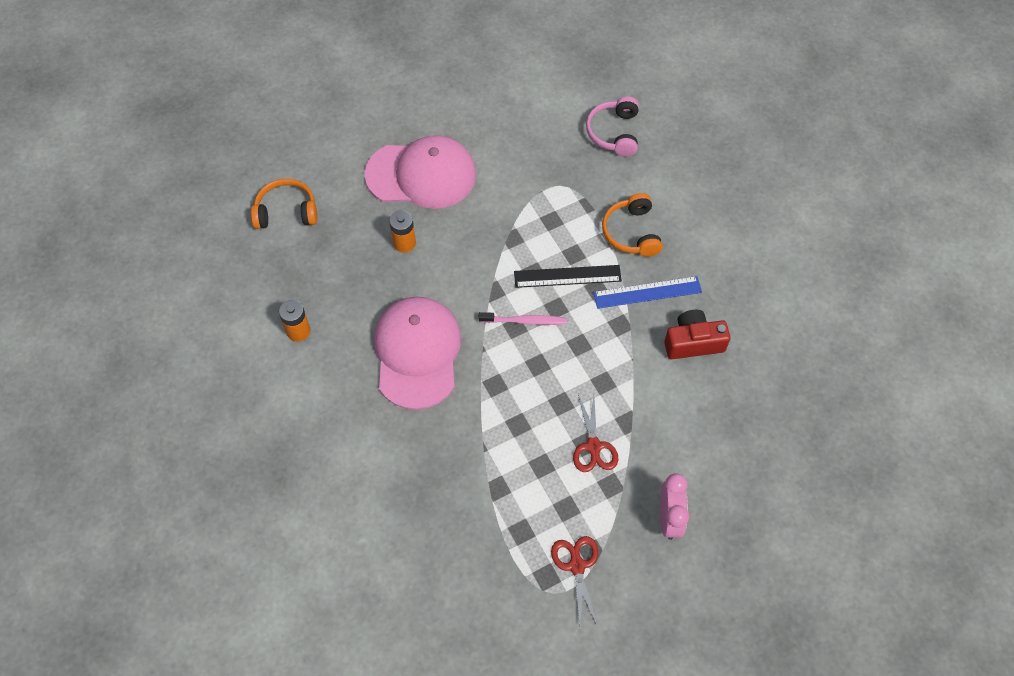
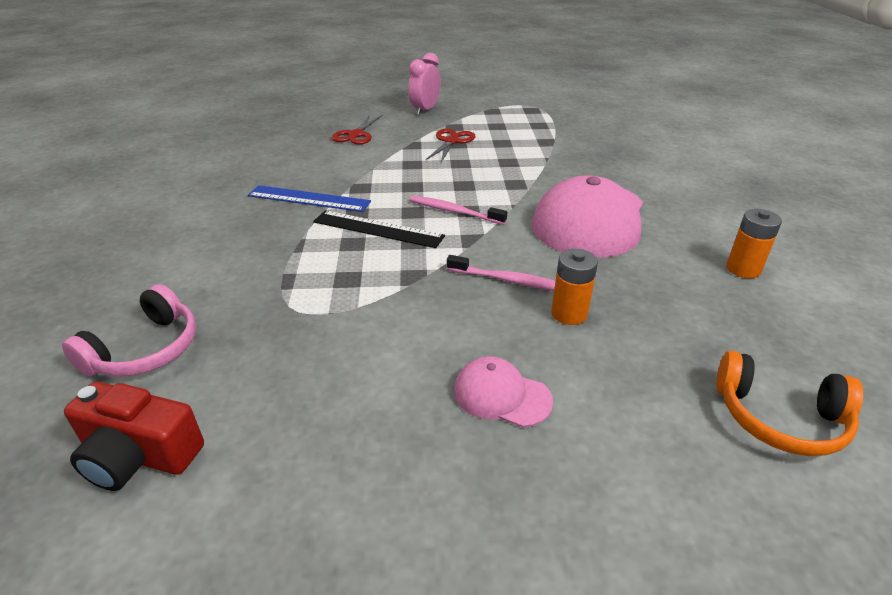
camera: 155 degrees left, 25 degrees down
pink cap [365,135,476,209] -> pink cap [454,356,553,428], size x0.47
red scissors [551,536,598,626] -> red scissors moved to [332,115,382,145]
orange headphones [602,193,663,257] -> none
red camera [664,310,730,359] -> red camera moved to [64,382,204,491]
none -> pink toothbrush [447,255,555,291]

